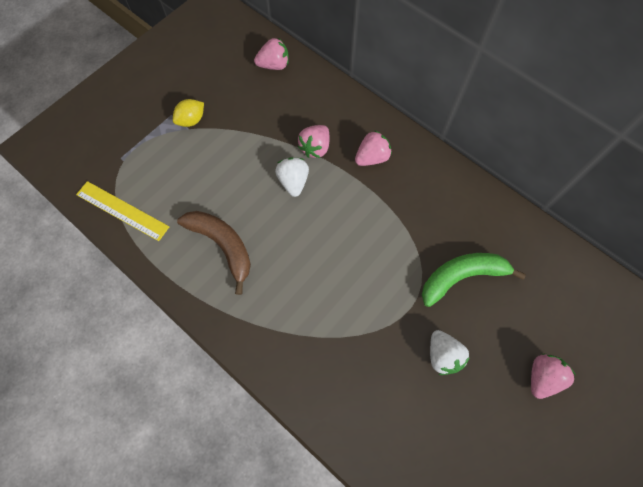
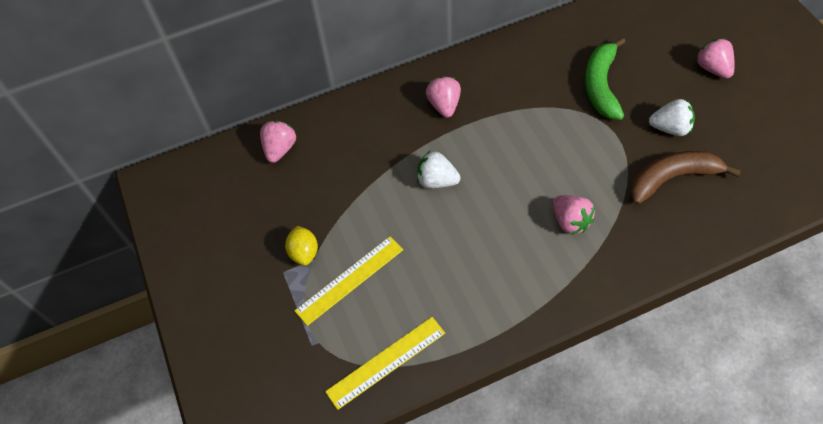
camera: 60 degrees left, 10 degrees down
brown banana [177,211,251,295] -> brown banana moved to [630,151,741,205]
pink strawberry [298,125,329,158] -> pink strawberry moved to [553,195,595,235]
none -> yellow ruler [295,236,403,326]

